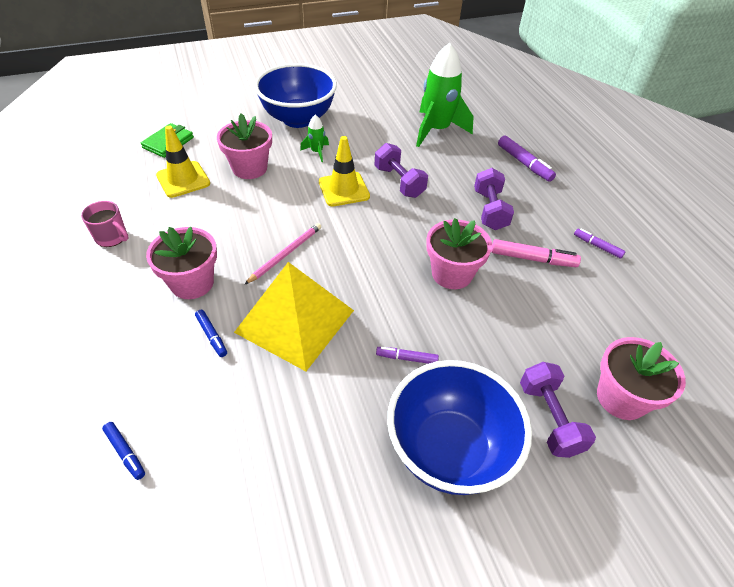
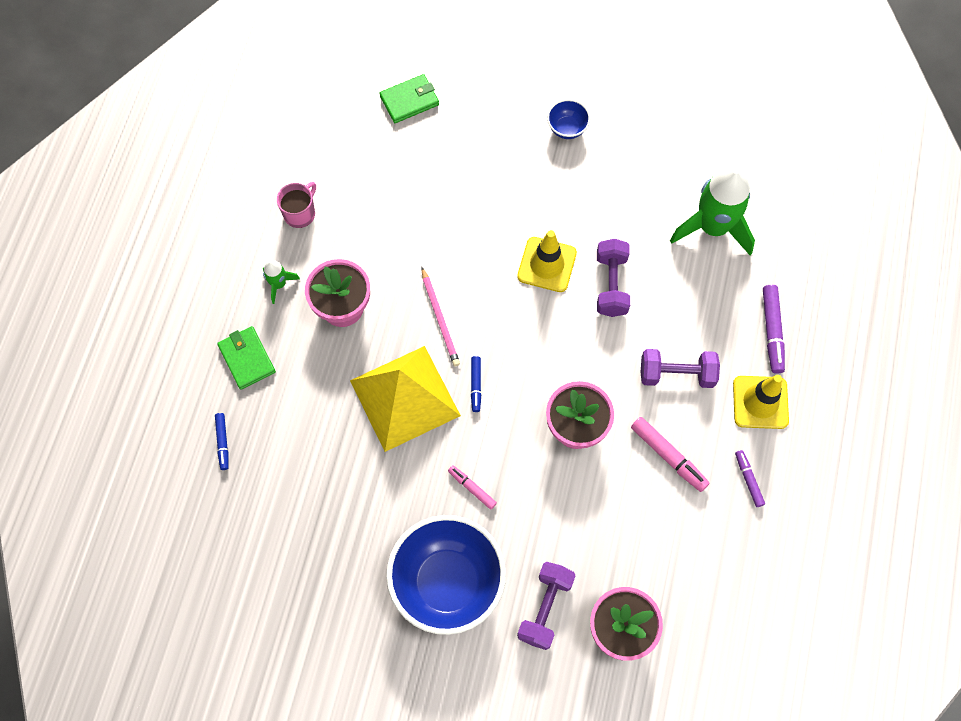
camera: 35 degrees right, 20 degrees up
pink mug [81,201,129,247] -> pink mug turned 120 degrees counterclockwise [277,182,316,228]
yellow traffic cone [156,126,210,198] -> yellow traffic cone moved to [733,375,789,429]
blue marker [195,310,227,357] -> blue marker moved to [471,356,481,412]
pink flower pot [217,113,272,179] -> none
pink pencil [244,223,321,285] -> pink pencil turned 90 degrees clockwise [422,267,460,366]
blue bowl [254,63,337,128] -> blue bowl [547,99,590,139], size x0.43
green rocket [300,115,329,162] -> green rocket moved to [263,260,300,304]
purple marker [376,347,439,364] -> pink marker [448,465,497,510]
purple dumbbell [474,168,514,230] -> purple dumbbell turned 60 degrees clockwise [641,349,720,388]
none -> green wallet [217,326,276,390]

